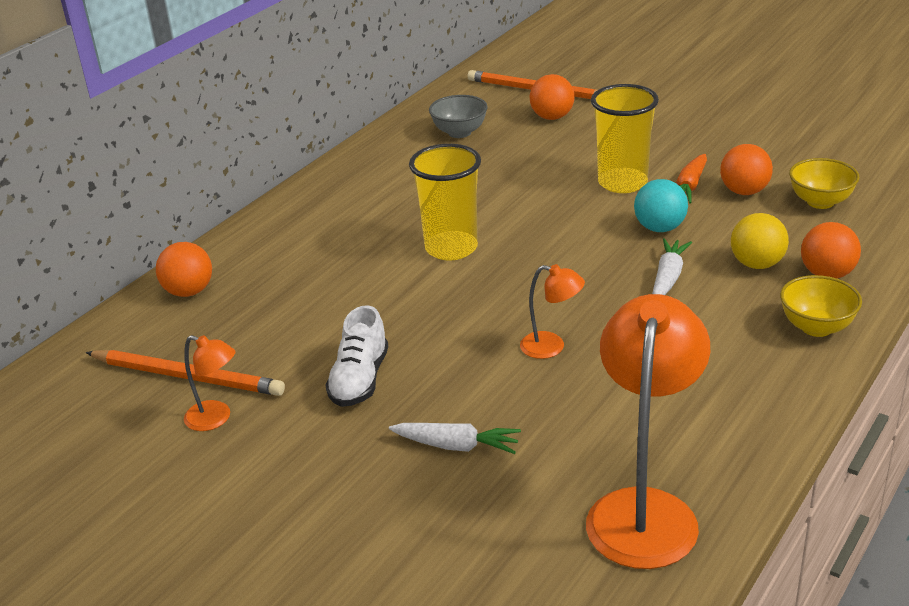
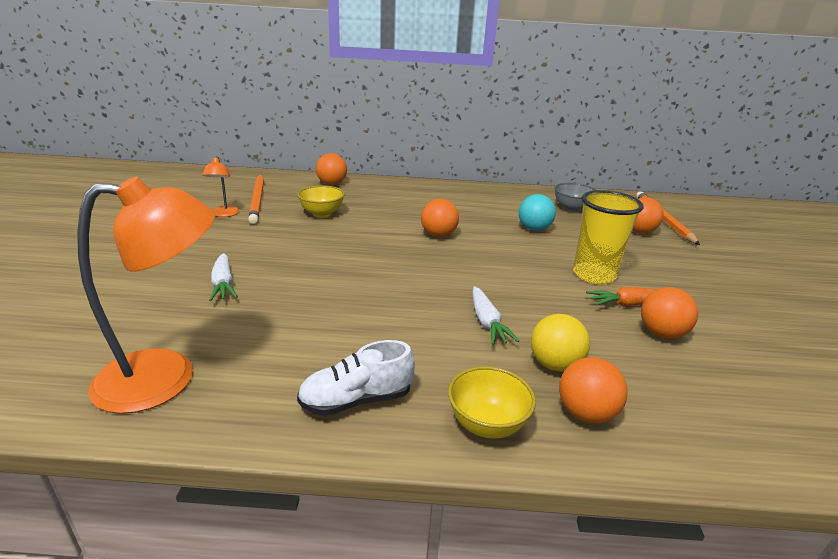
camera: 55 degrees right, 5 degrees down
white shoe [325,305,388,407] -> white shoe moved to [297,340,415,416]
yellow cup [409,144,481,260] -> orange ball [421,199,459,237]
orange lamp [520,264,585,359] -> none
turquoise ball [634,179,688,232] -> turquoise ball moved to [519,194,556,231]
white carrot [652,238,692,295] -> white carrot turned 90 degrees clockwise [472,286,519,345]
yellow bowl [789,158,859,209] -> yellow bowl moved to [297,185,345,218]

